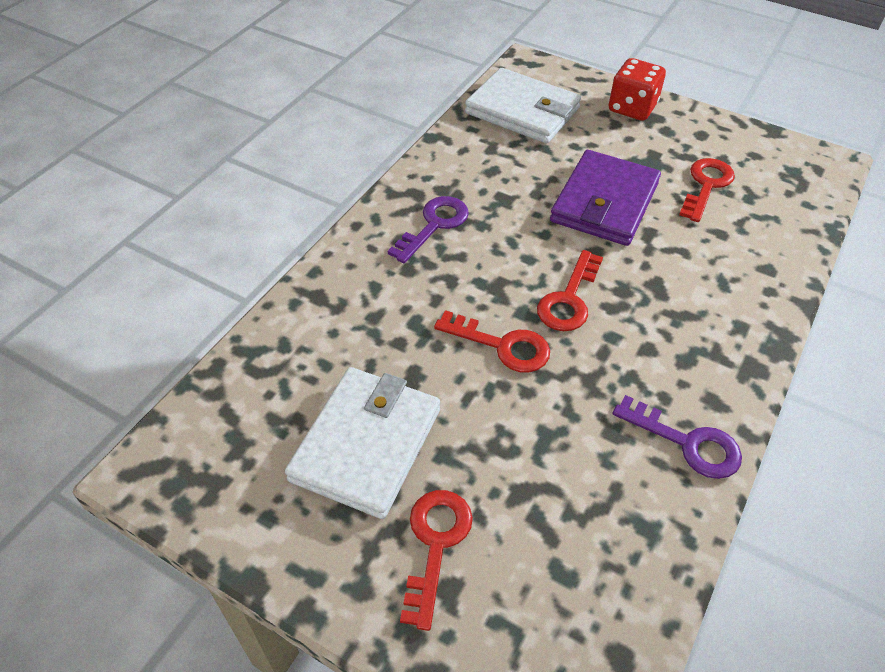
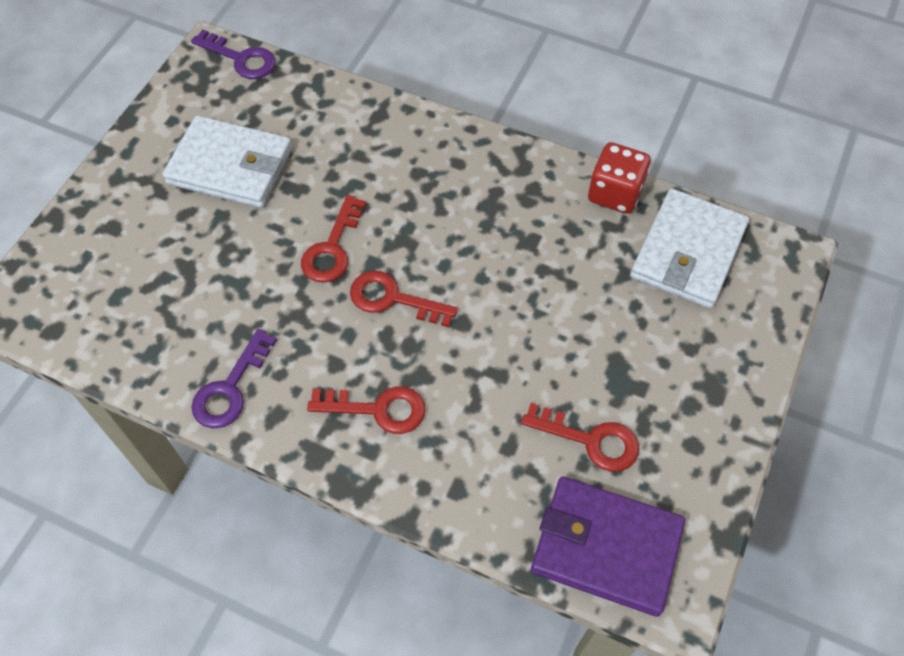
camera: 85 degrees right, 10 degrees up
purple key [388,196,469,264] -> purple key moved to [191,29,276,79]
red key [400,490,473,631] -> red key moved to [307,386,425,434]
purple wallet [550,150,661,246] -> purple wallet moved to [531,477,685,617]
red dice [609,58,666,121] -> red dice moved to [588,142,651,214]

